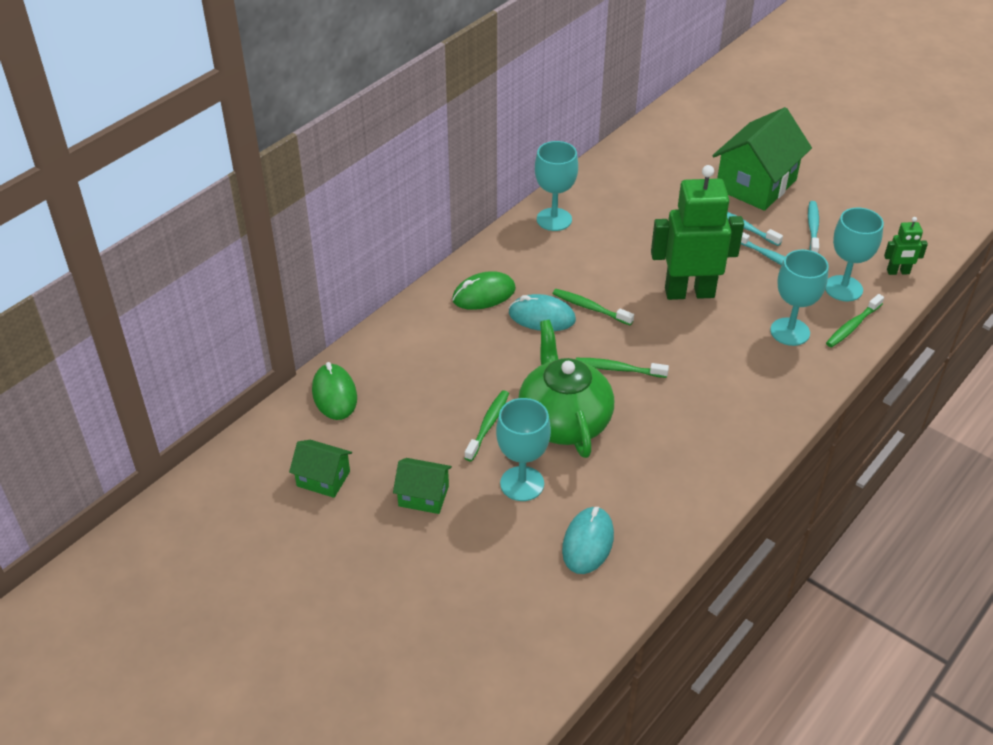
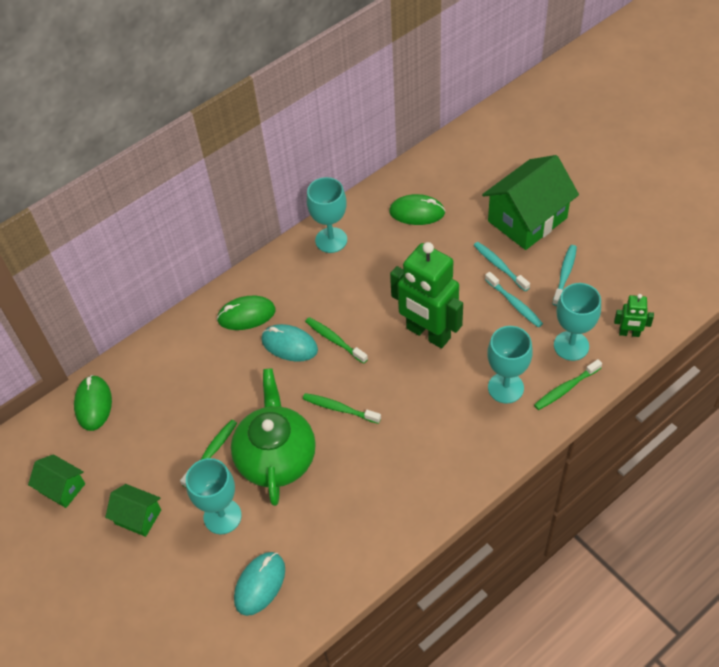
camera: 15 degrees right, 10 degrees up
green robot [651,165,744,300] -> green robot turned 150 degrees counterclockwise [390,242,463,348]
none -> green mouse [389,194,445,225]

